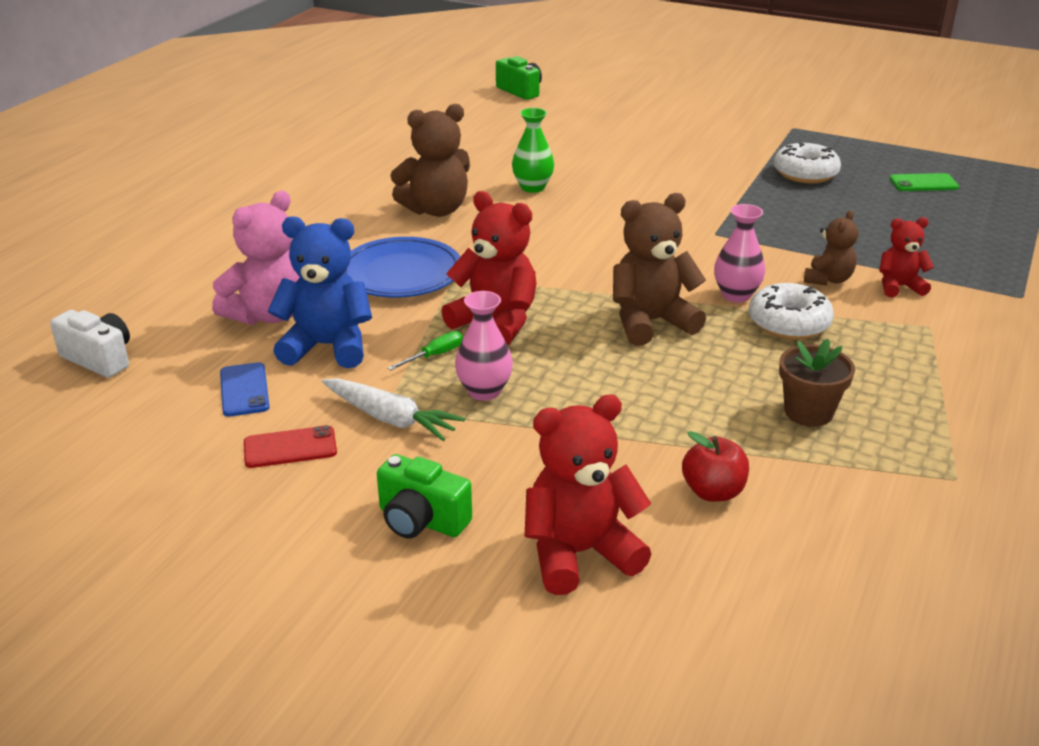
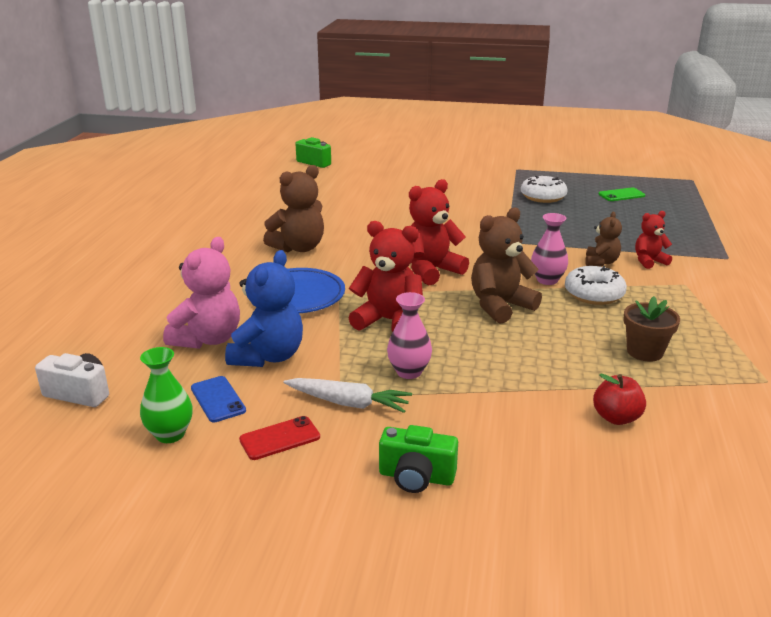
camera: 15 degrees left, 5 degrees down
blue teddy bear [268,216,372,368] -> blue teddy bear turned 120 degrees clockwise [225,250,303,367]
green screwdriver [387,331,463,370] -> none
green vase [512,108,554,193] -> green vase moved to [140,347,193,443]
red teddy bear [525,394,651,595] -> red teddy bear moved to [409,179,469,286]

